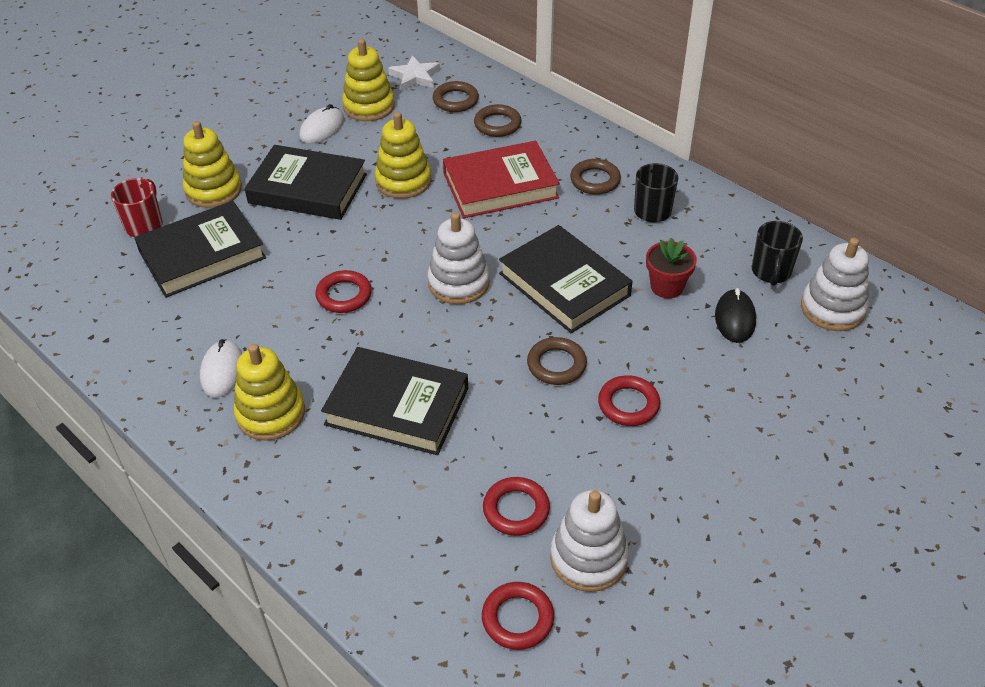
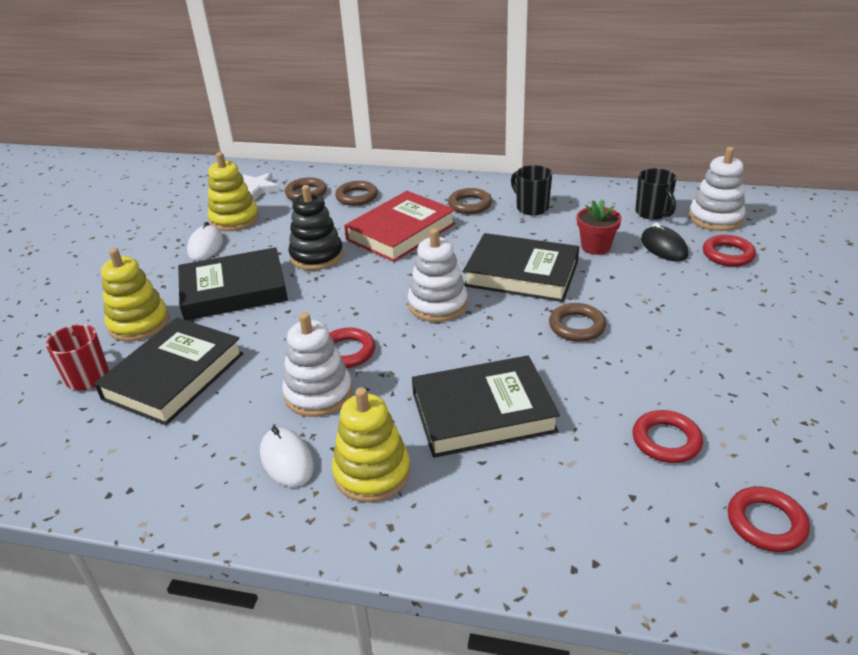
camera: 30 degrees left, 10 degrees down
yellow stacking toy [375,112,431,199] -> black stacking toy [288,185,343,270]
white stacking toy [550,490,629,592] -> white stacking toy moved to [282,312,352,417]
red ring [598,375,660,426] -> red ring moved to [703,235,756,266]

